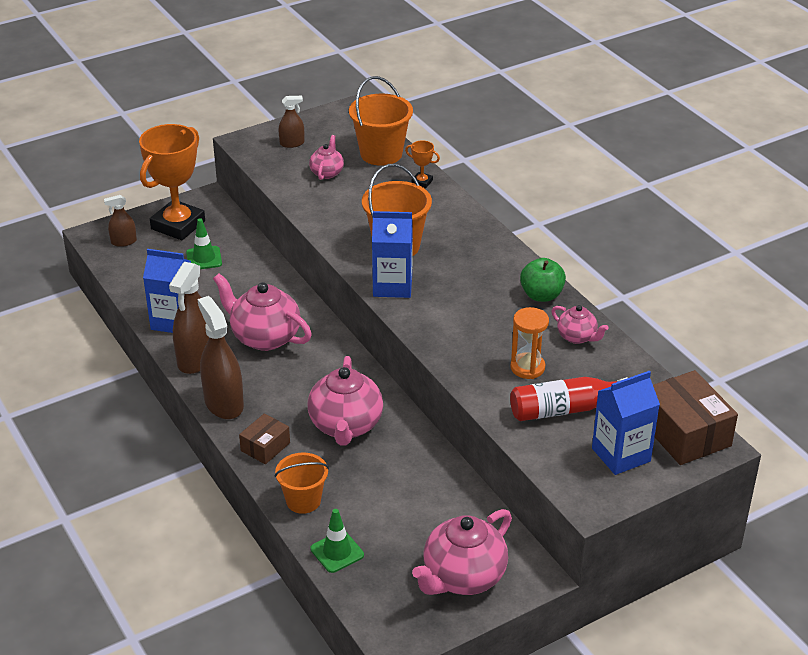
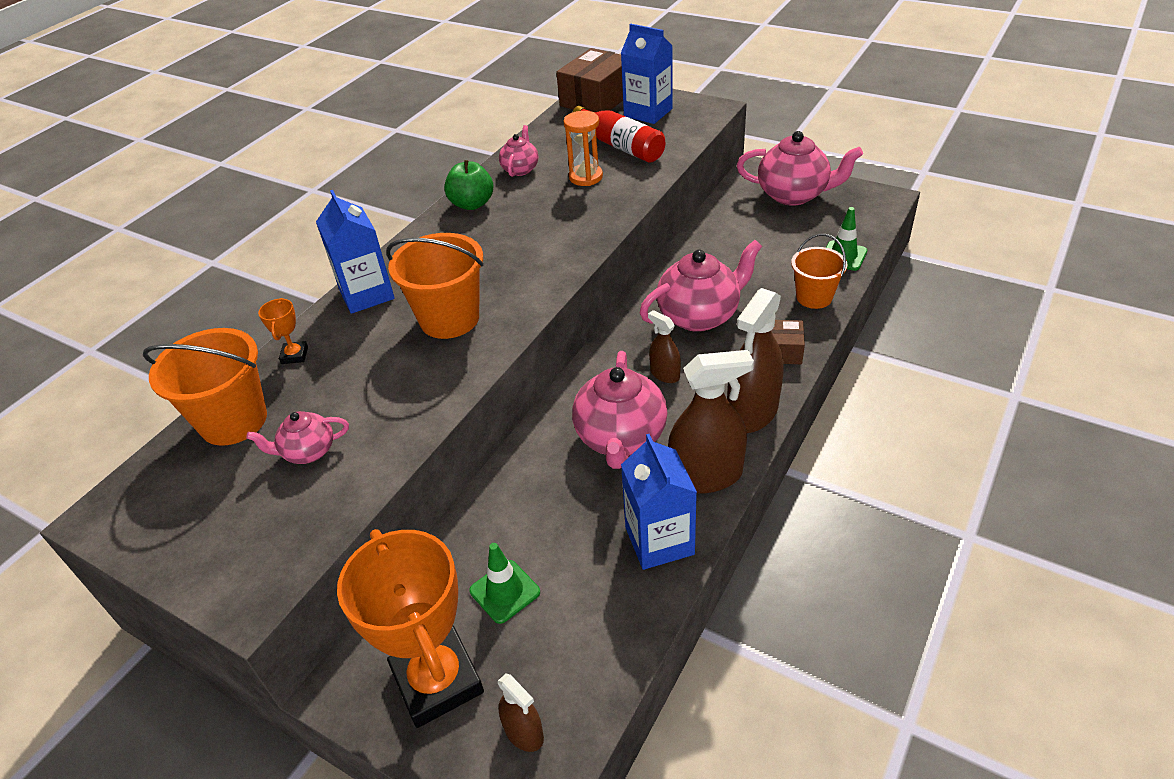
camera: 115 degrees left, 5 degrees up
orange trophy [139,124,205,240] -> orange trophy turned 60 degrees clockwise [337,529,484,728]
brown spray bottle [279,96,304,148] -> brown spray bottle moved to [648,310,681,383]
blue carton [372,211,413,298] -> blue carton moved to [316,190,395,314]

